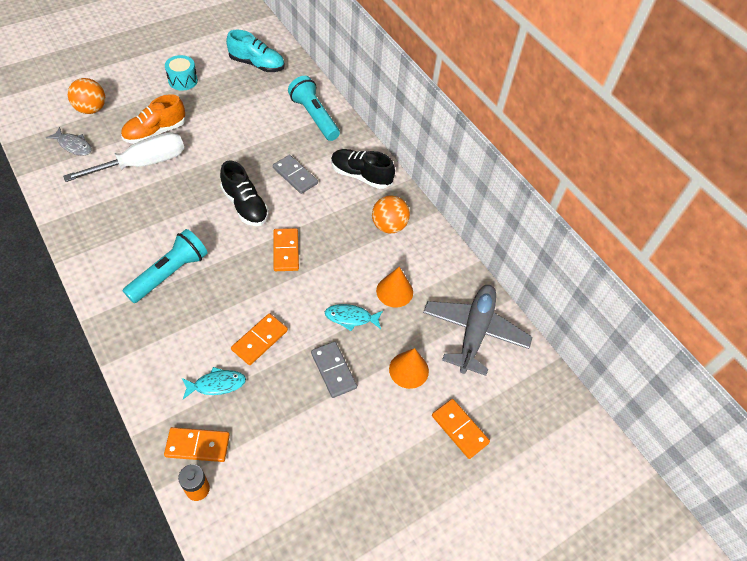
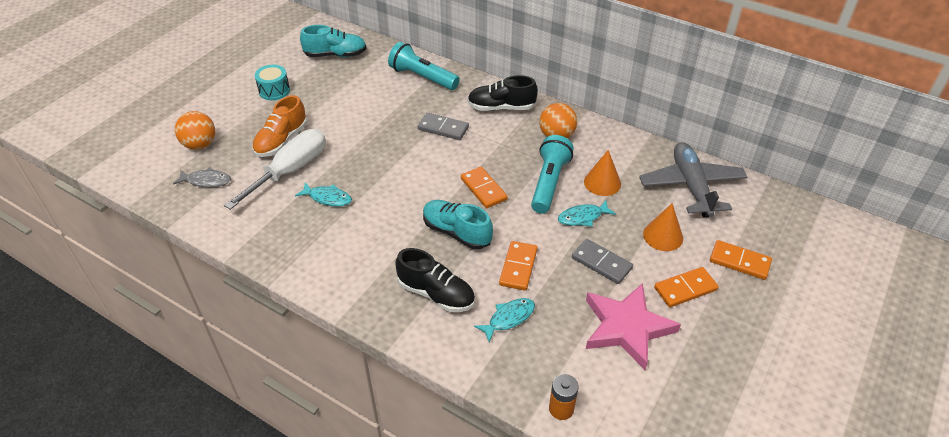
camera: 20 degrees left, 10 degrees down
turquoise flashlight [123,229,208,303] -> turquoise flashlight moved to [531,135,574,214]
orange domino [164,427,230,462] -> orange domino moved to [654,267,719,307]
black shoe [220,160,269,226] -> black shoe moved to [395,248,475,312]
none -> turquoise fish [295,182,352,207]
none -> turquoise shoe [423,200,493,249]
none -> pink star [586,283,681,370]

